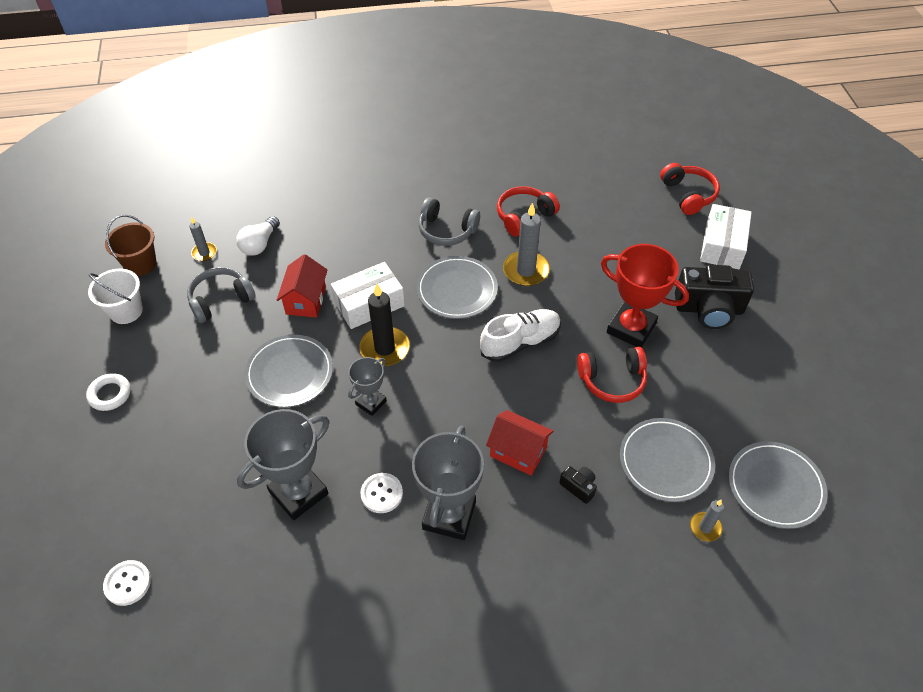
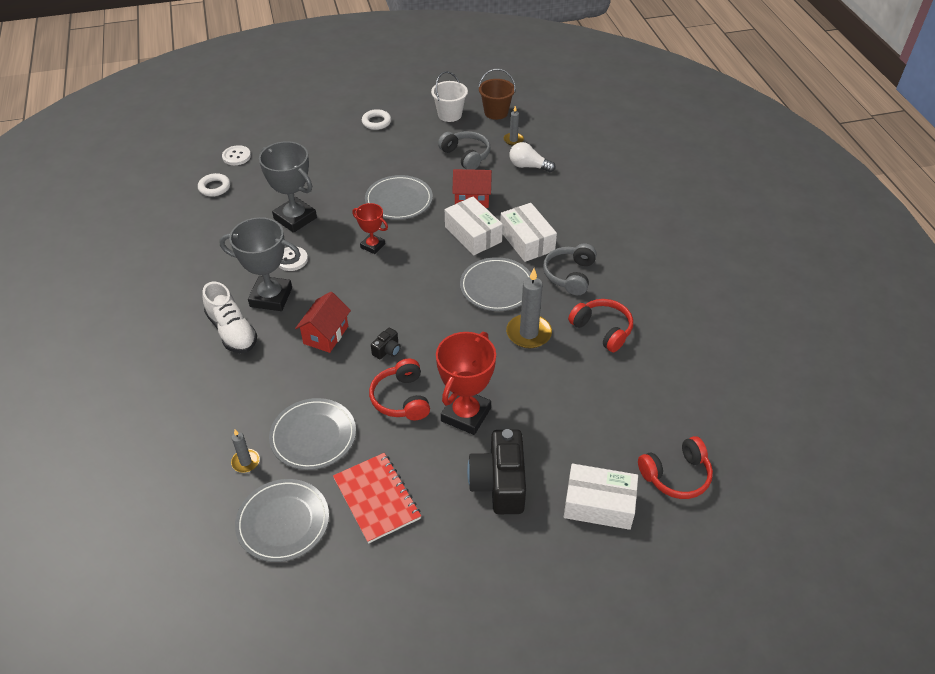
camera: 85 degrees right, 5 degrees down
grey trophy [348,357,387,416] -> red trophy [352,203,388,254]
black candle [359,284,410,366] -> none
white shoe [480,309,561,362] -> white shoe moved to [202,282,257,353]
black camera [559,466,597,504] -> black camera moved to [371,327,401,359]
none -> white ring [198,173,230,197]
none -> red notebook [333,453,421,544]
none -> white box [500,203,557,262]

